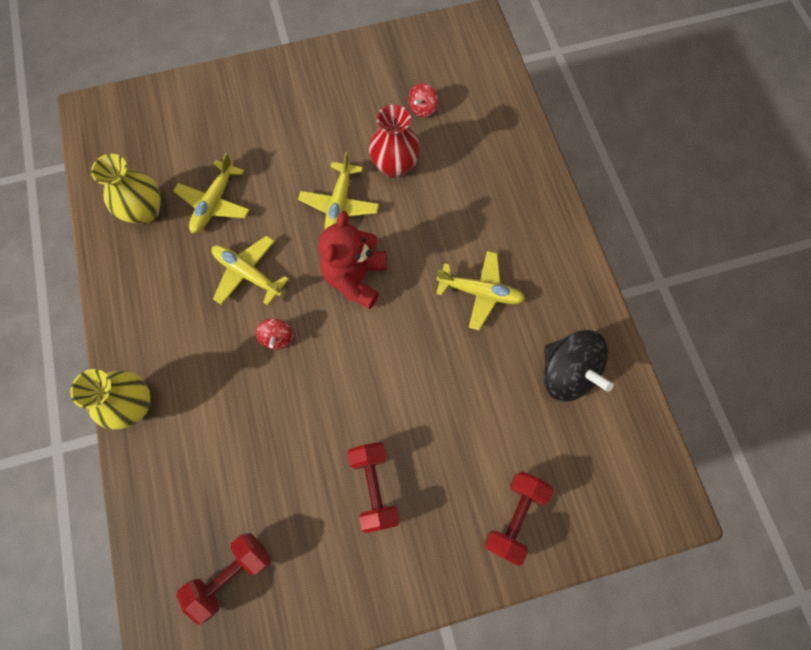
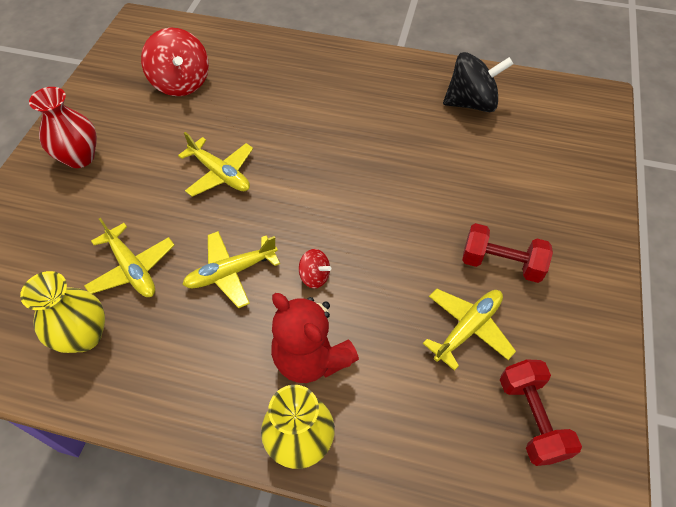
camera: 60 degrees left, 15 degrees down
red teddy bear [318,211,387,309] -> red teddy bear moved to [271,293,359,383]
red vase [369,104,420,178] -> red vase moved to [29,87,97,168]
red spinning top [408,83,438,117] -> red spinning top [141,28,209,96], size x2.06
yellow plane [436,251,525,330] -> yellow plane moved to [423,288,516,371]
red dumbbell [484,471,554,566] -> none

